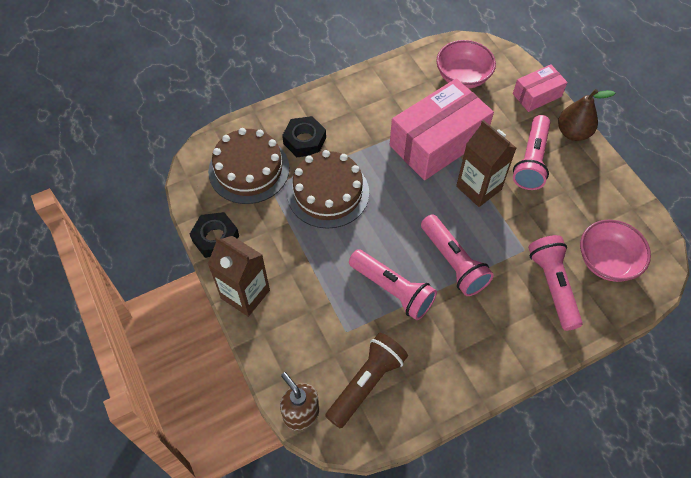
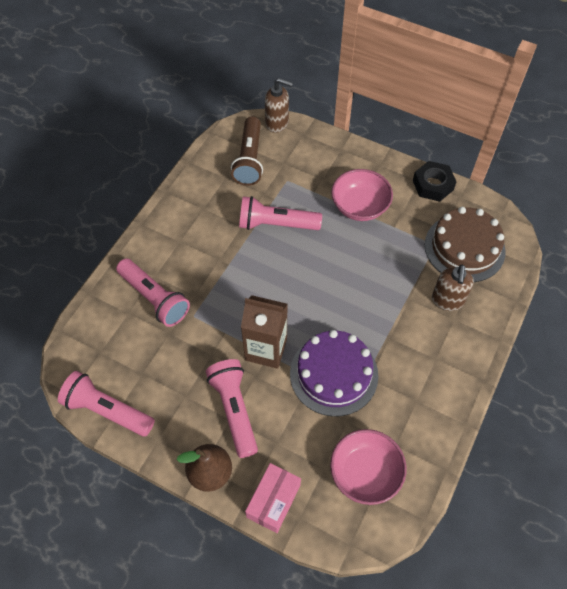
camera: 145 degrees right, 0 degrees up
brown carton [208,236,270,317] -> none
black nut [282,116,326,157] -> brown soap dispenser [432,264,474,311]
brown cake [287,150,369,229] -> none
pink box [390,78,494,180] -> purple cake [290,330,379,417]
pink flashlight [421,214,494,296] -> pink flashlight moved to [58,371,155,436]
pink bowl [580,220,651,282] -> pink bowl moved to [331,169,393,221]

